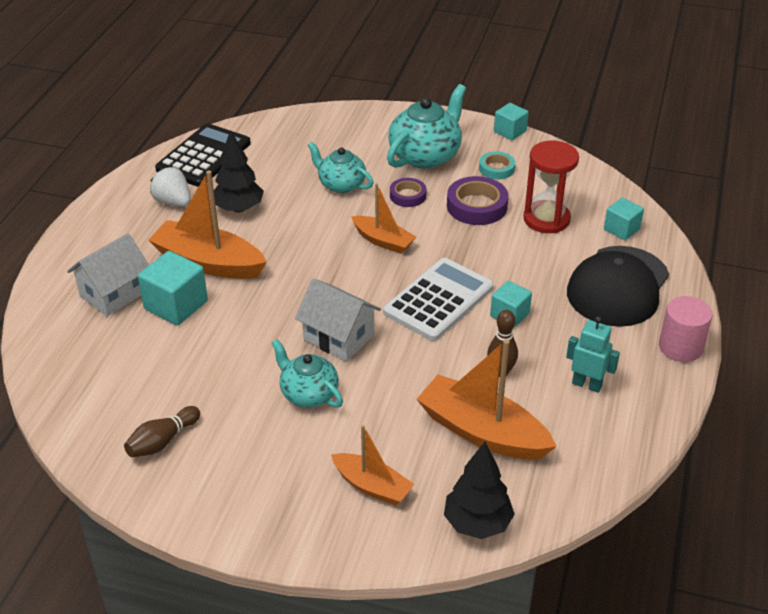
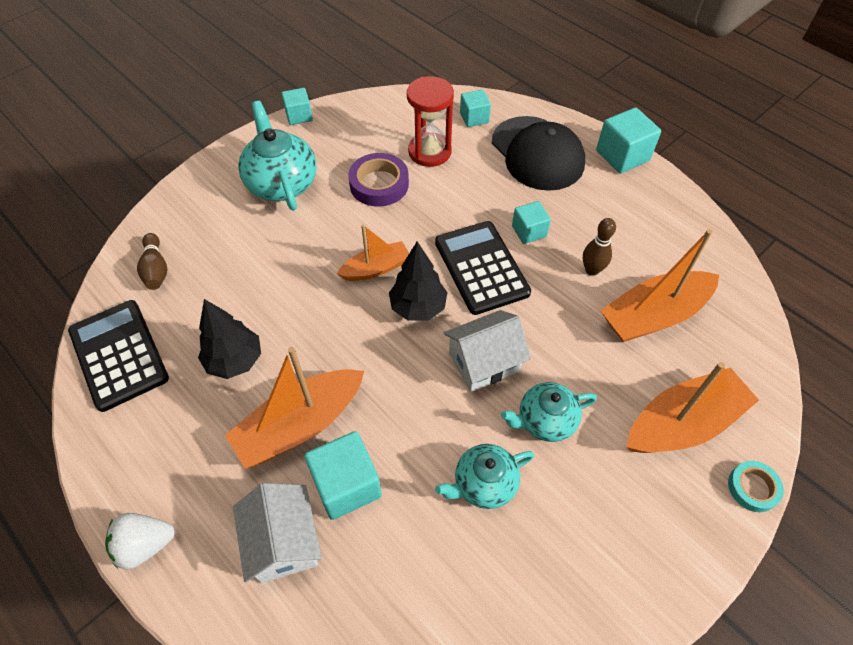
camera: 60 degrees left, 15 degrees up
brown bowling pin [124,406,200,457] -> brown bowling pin moved to [137,233,167,290]
white strawberry [150,167,191,207] -> white strawberry moved to [105,513,175,570]
turquoise teapot [307,142,373,193] -> turquoise teapot moved to [435,444,534,509]
orange boat [331,425,414,505] -> orange boat [627,362,759,453], size x1.68
white calculator [383,258,494,341] -> black calculator [435,221,531,315]
purple tape [390,178,427,207] -> none
black tree [444,442,515,539] -> black tree moved to [389,242,448,321]
turquoise tape [479,151,515,179] -> turquoise tape moved to [728,461,784,512]
turquoise robot [566,316,620,393] -> none
pink cylinder [659,296,713,362] -> turquoise cube [596,107,661,173]

